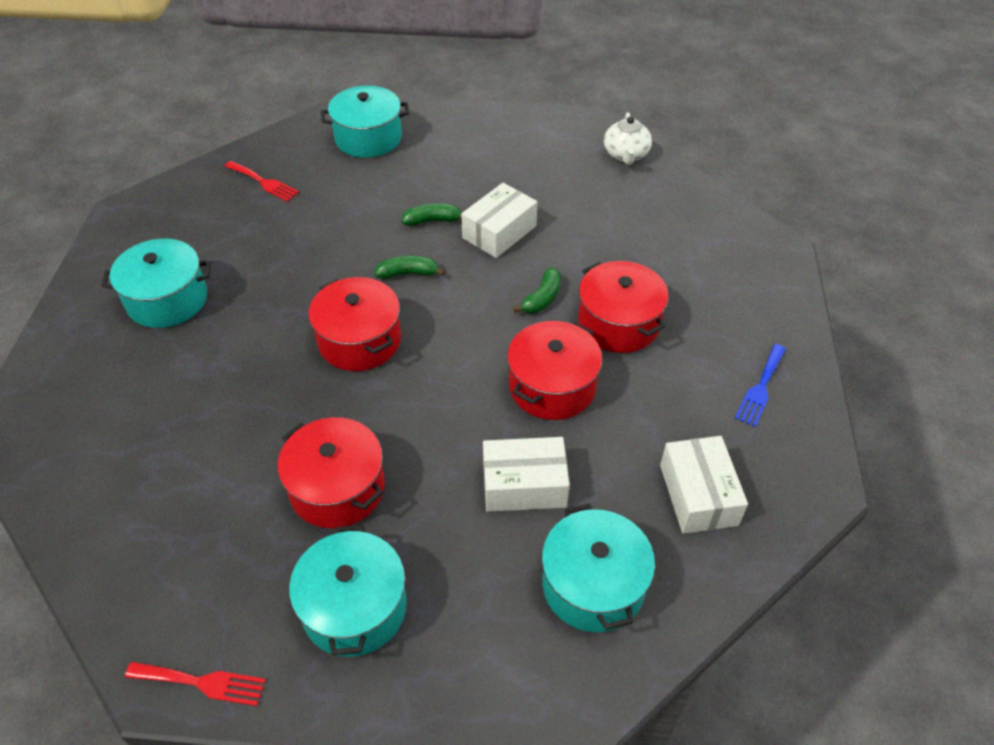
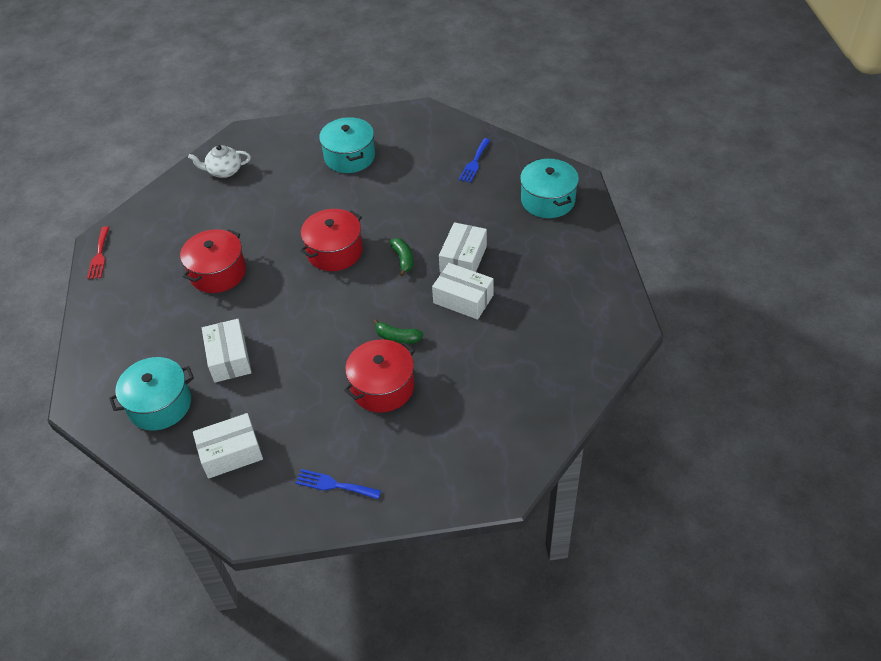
camera: 80 degrees right, 0 degrees up
red fork [225,161,299,202] -> blue fork [459,138,490,183]
turquoise pot [289,525,407,657] -> none
green banana [402,203,461,226] -> white box [439,222,487,273]
red pot [507,321,602,420] -> none
white teapot [604,112,652,165] -> white teapot moved to [188,145,251,178]

